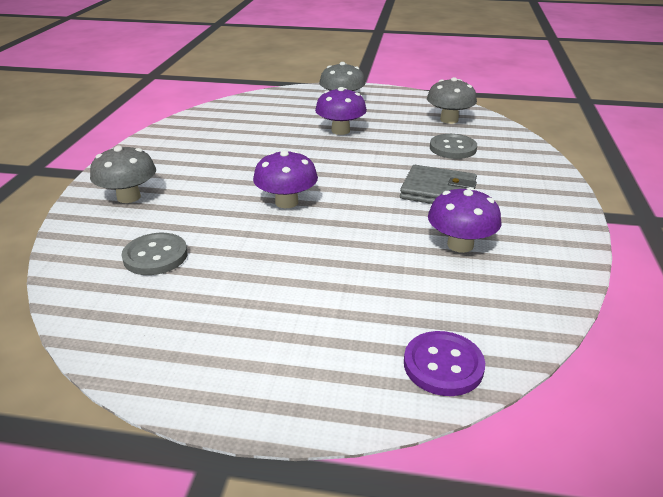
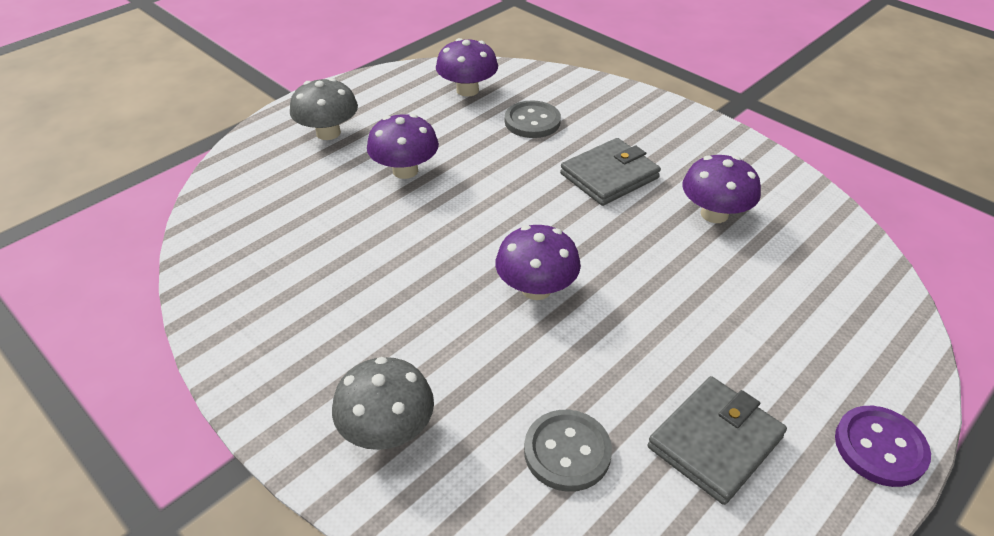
camera: 55 degrees left, 10 degrees up
purple button [404,331,485,396] -> purple button moved to [835,406,931,487]
grey mushroom [427,77,477,124] -> purple mushroom [436,38,498,97]
none -> grey wallet [648,376,787,505]

